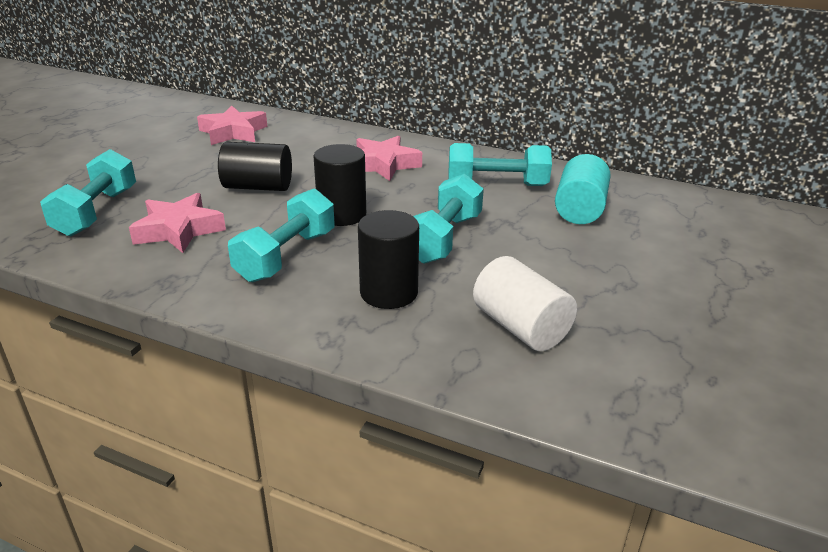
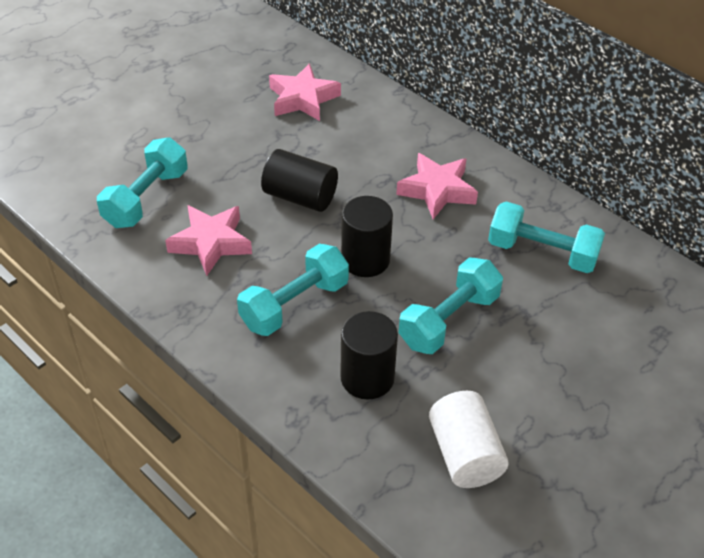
camera: 20 degrees right, 15 degrees up
turquoise cylinder [555,154,611,224] -> none

